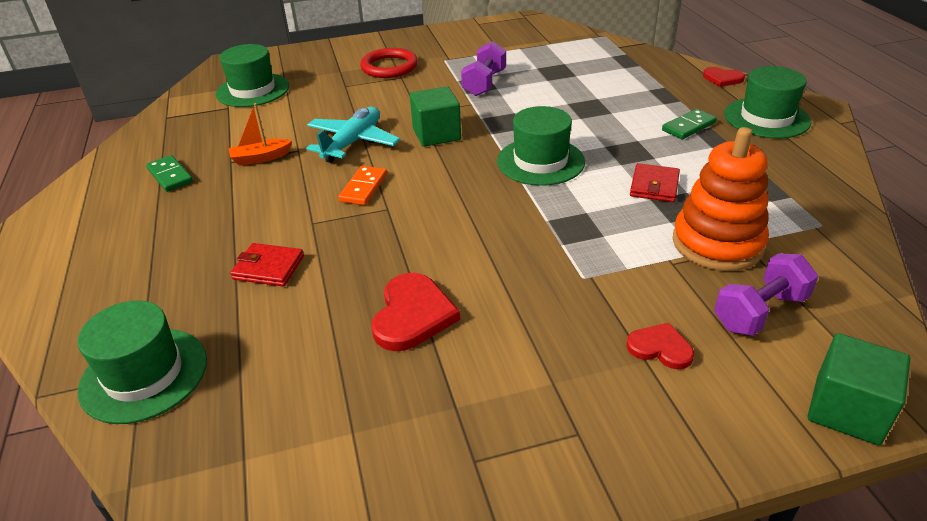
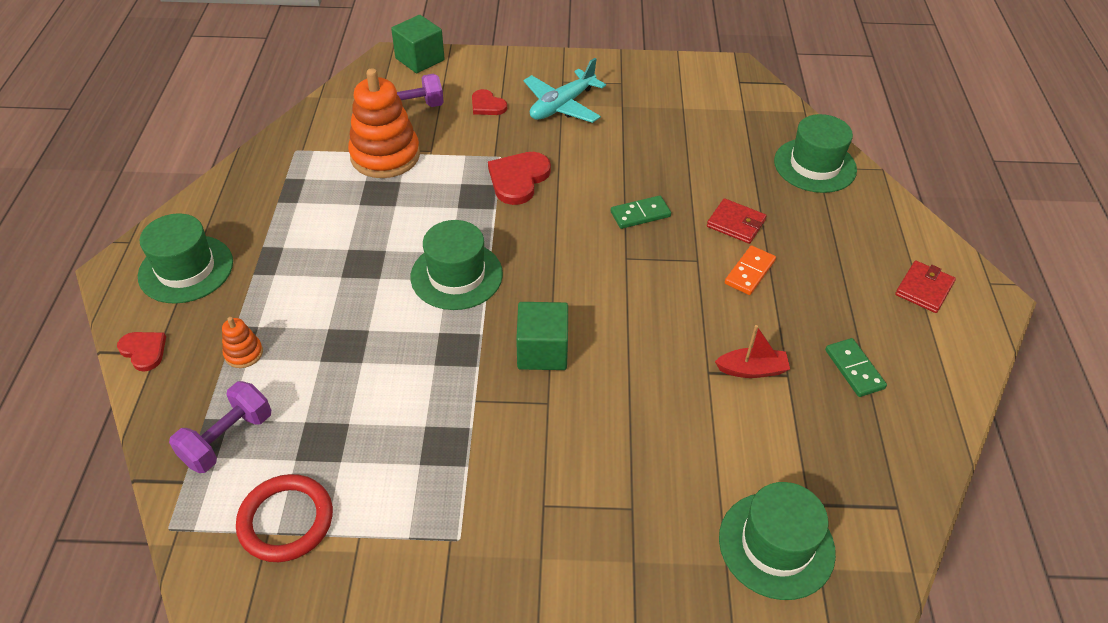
camera: 165 degrees left, 10 degrees up
orange boat [229,103,292,166] -> red boat [715,325,790,378]
turquoise plane [306,107,400,163] -> turquoise plane moved to [523,58,606,123]
orange domino [338,166,387,205] -> orange domino moved to [725,245,776,295]
red ring [360,48,418,78] -> red ring moved to [236,474,333,562]
red heart [372,273,460,351] -> red heart moved to [488,152,551,205]
purple dumbbell [461,41,506,96] -> purple dumbbell moved to [169,381,271,473]
red wallet [630,163,680,202] -> red wallet moved to [895,260,956,313]
green domino [662,109,717,139] -> green domino moved to [611,195,671,229]
none -> orange stacking toy [222,317,263,368]

